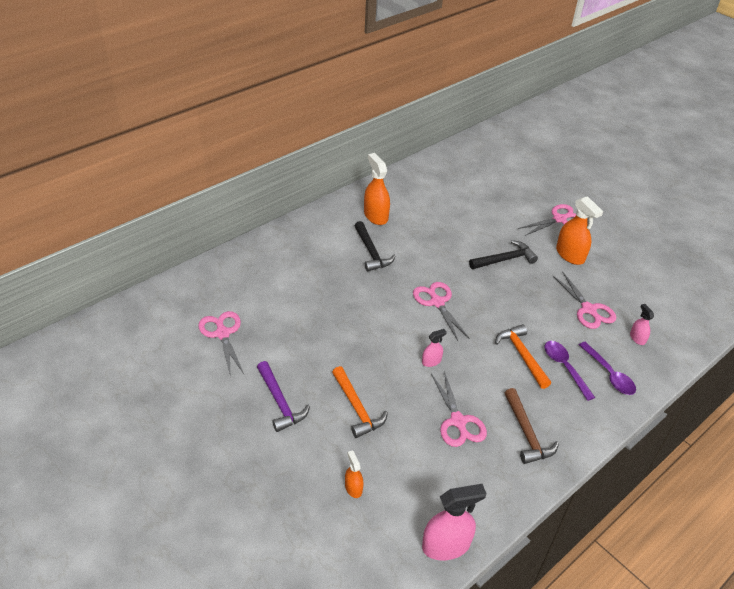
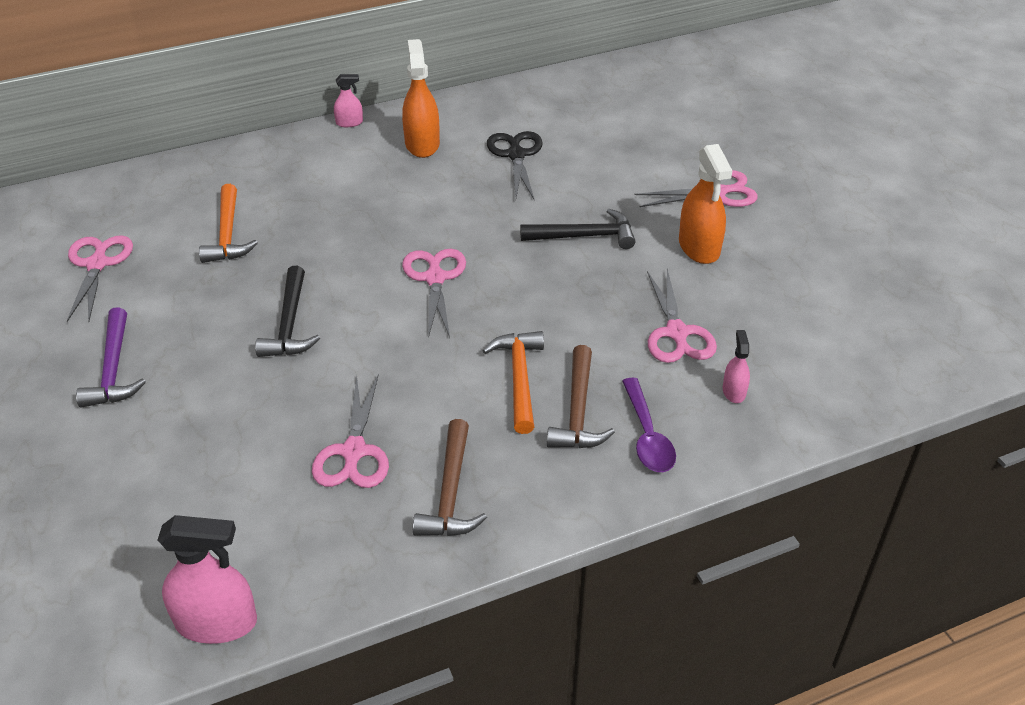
camera: 20 degrees right, 0 degrees up
orange hammer [332,366,388,438] -> orange hammer moved to [199,184,258,263]
orange spray bottle [345,450,363,498] -> none
black hammer [355,221,396,272] -> black hammer moved to [255,266,320,357]
pink spray bottle [422,329,447,367] -> pink spray bottle moved to [334,74,363,127]
purple spoon [544,341,595,401] -> brown hammer [547,345,615,448]
none -> black scissors [487,131,543,199]

